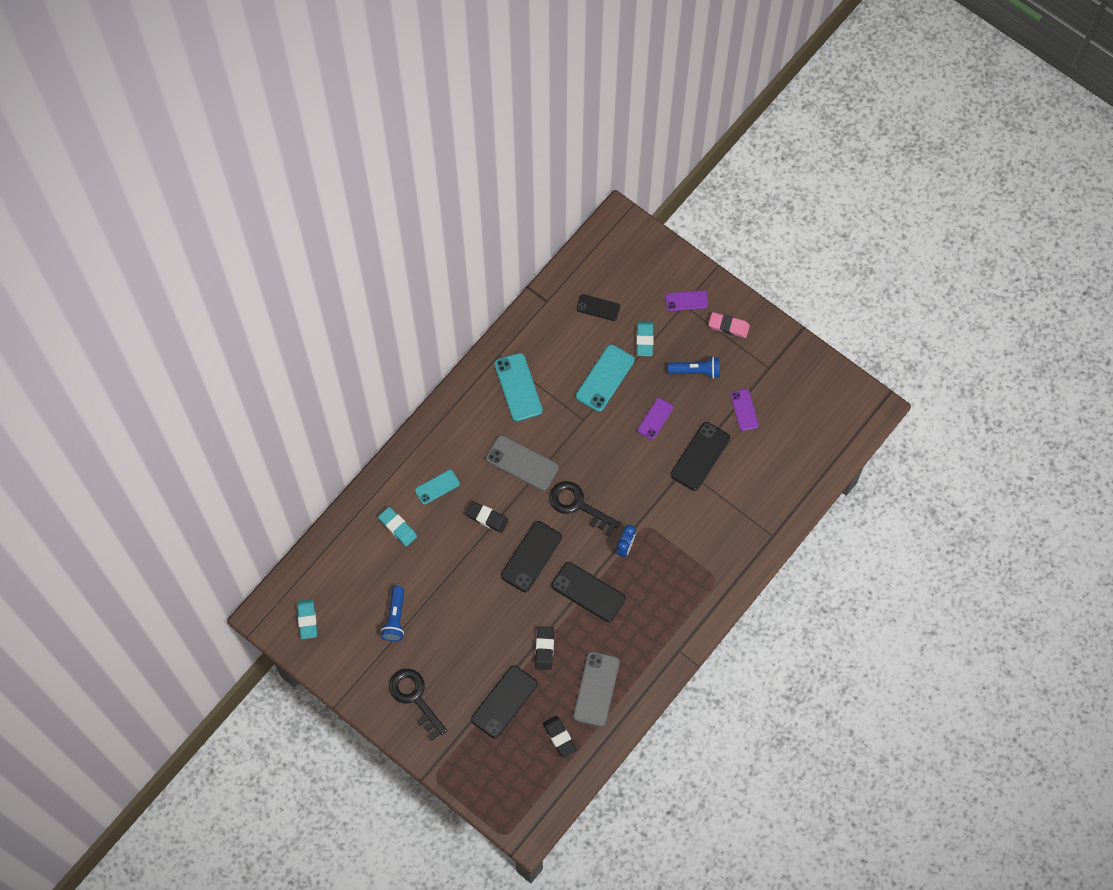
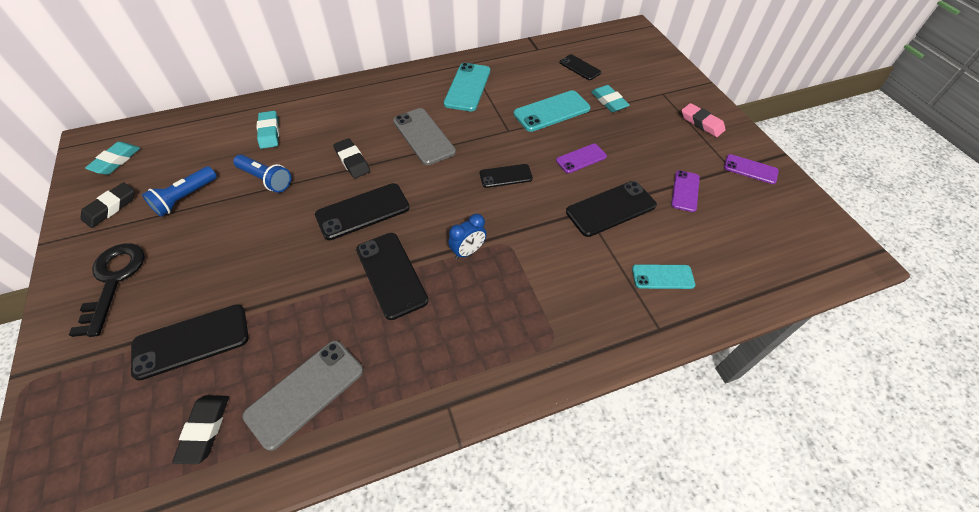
camera: 30 degrees right, 15 degrees down
turquoise phone [415,470,460,505] -> turquoise phone moved to [632,264,695,289]
black eraser [535,626,554,670] -> black eraser moved to [81,182,134,228]
black key [549,481,620,537] -> none
turquoise eraser [636,322,654,356] -> turquoise eraser turned 60 degrees counterclockwise [591,85,630,112]
purple phone [665,290,708,311] -> purple phone moved to [724,154,779,184]
blue flashlight [668,357,719,379] -> blue flashlight moved to [233,155,291,193]
none -> black phone [480,164,533,188]

